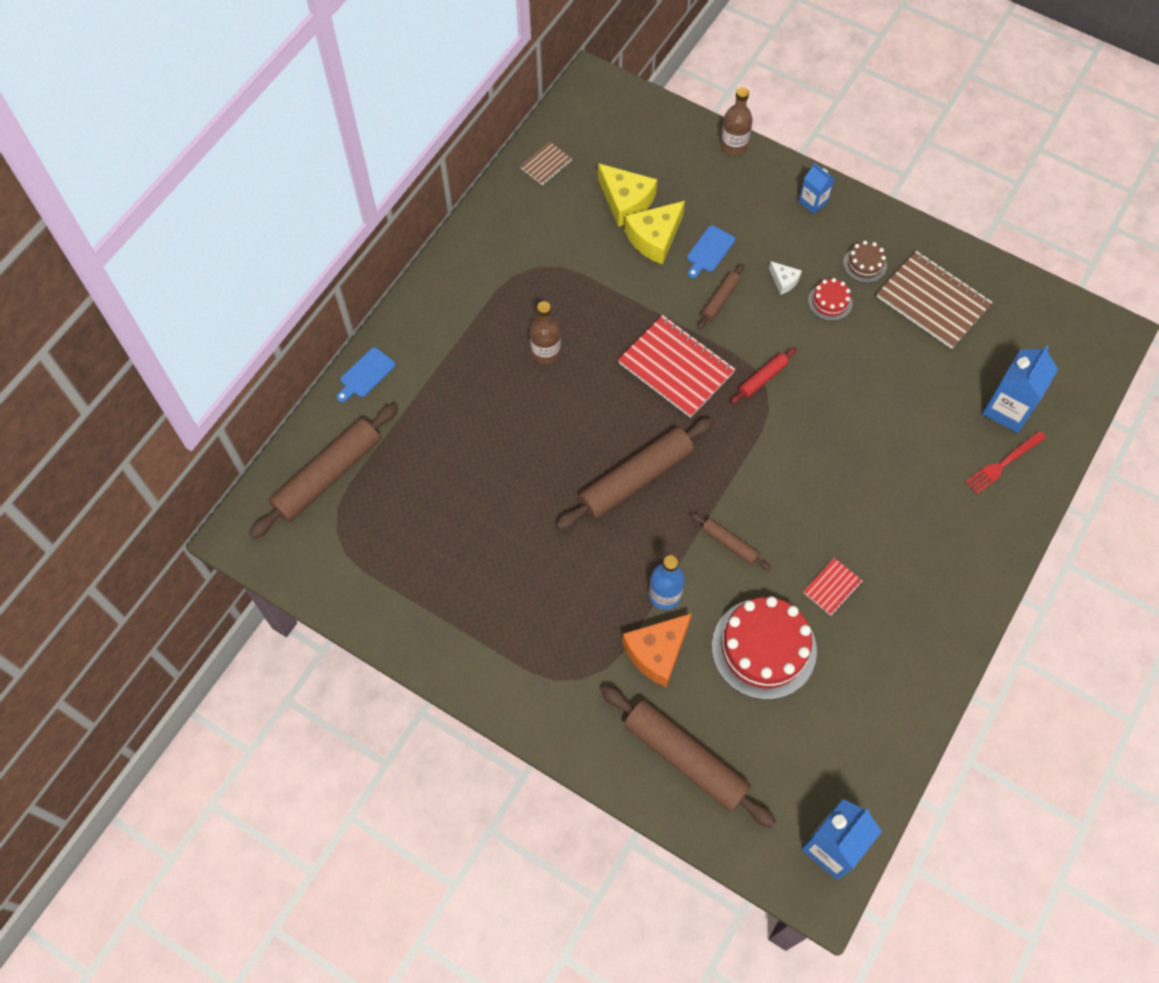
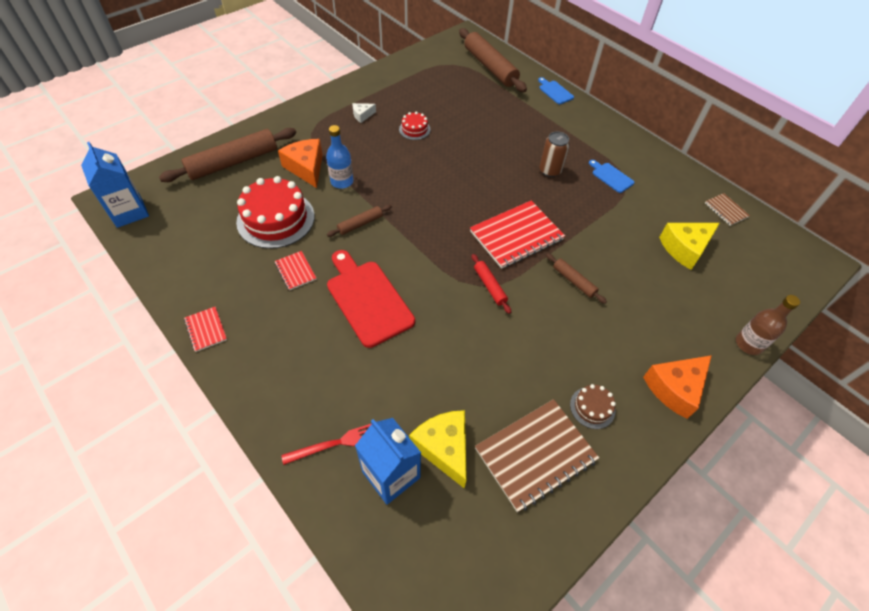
camera: 105 degrees right, 10 degrees down
brown bottle [529,301,561,364] -> brown can [539,132,570,177]
brown rolling pin [556,417,714,530] -> none
yellow cheese [624,201,685,265] -> yellow cheese moved to [409,410,467,488]
blue cutting board [687,225,735,278] -> blue cutting board moved to [589,160,634,193]
white cheese [769,261,802,295] -> white cheese moved to [353,103,376,123]
blue carton [799,163,835,214] -> orange cheese [643,355,712,419]
red cake [808,278,852,321] -> red cake moved to [399,112,430,140]
red fork [965,431,1046,494] -> red fork turned 90 degrees clockwise [281,421,378,465]
none -> red notebook [184,307,227,352]
none -> red cutting board [327,250,415,348]

